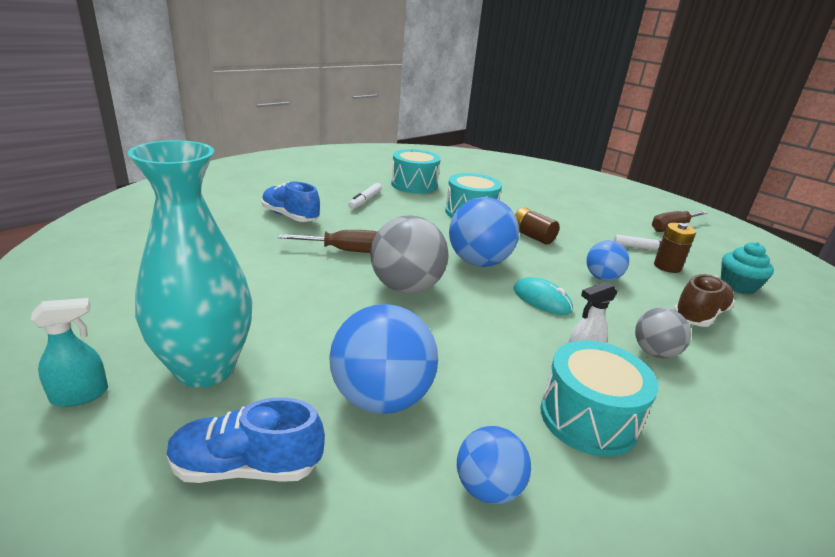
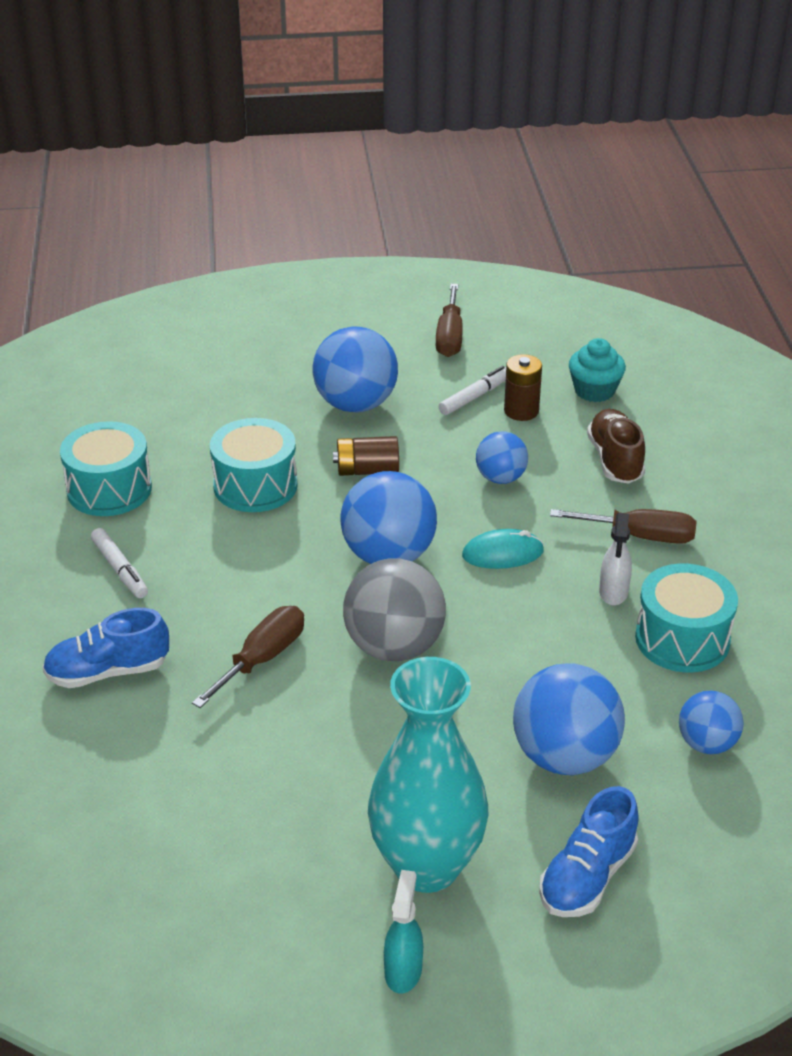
camera: 50 degrees left, 10 degrees up
grey ball [635,307,691,358] -> brown screwdriver [550,509,697,544]
none -> blue ball [312,326,398,413]

